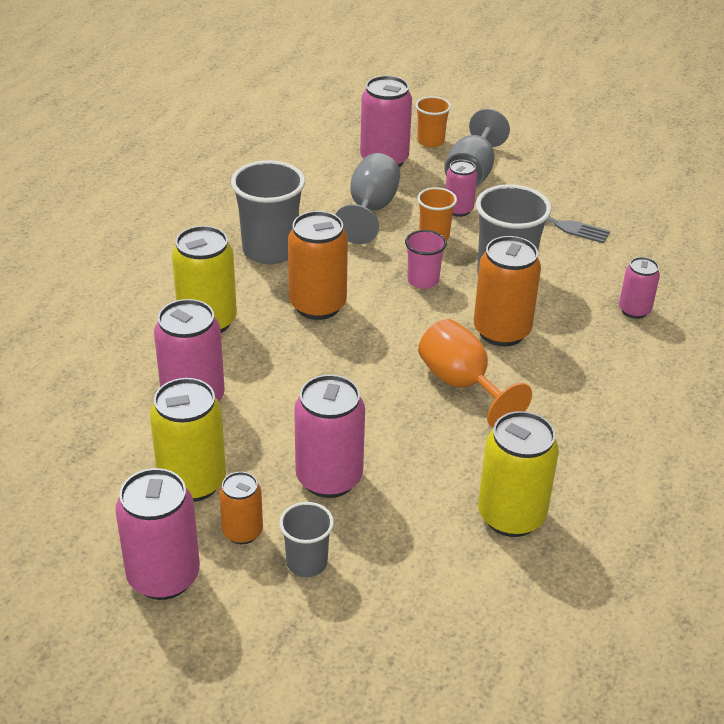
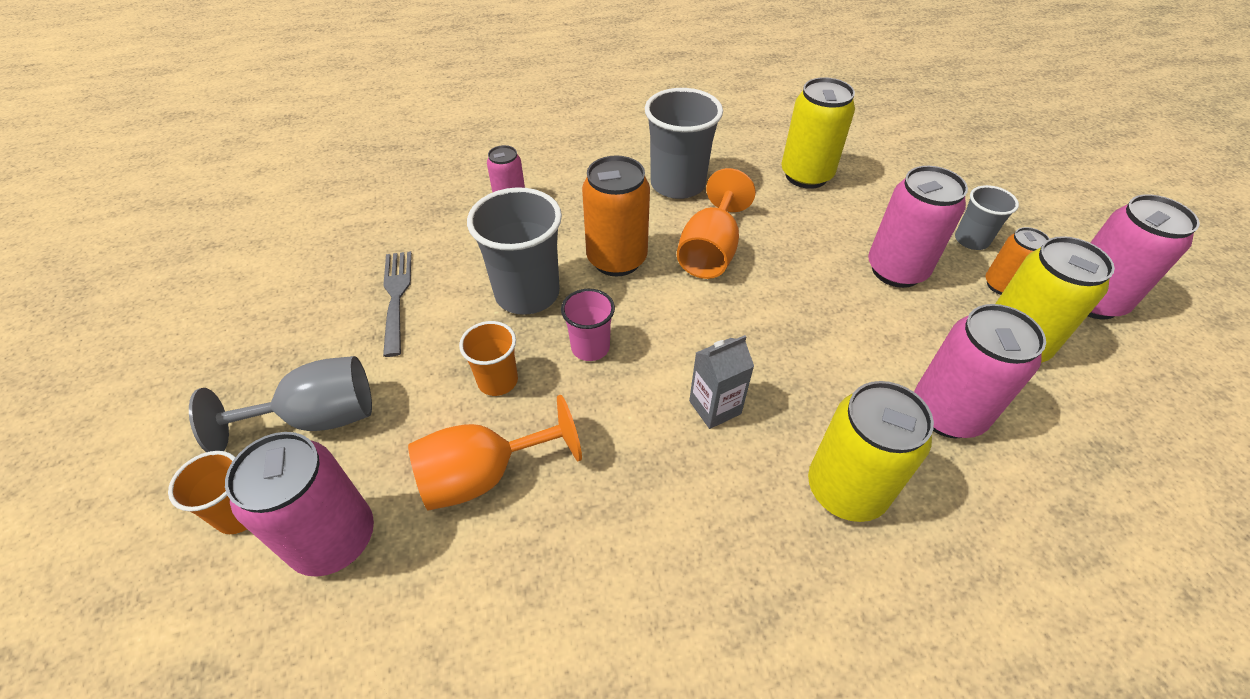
camera: 125 degrees left, 10 degrees up
grey cup [231,160,305,264] -> grey cup moved to [645,88,723,199]
orange can [288,211,348,320] -> grey carton [689,335,754,429]
grey goblet [335,153,400,244] -> orange goblet [408,395,582,511]
pink can [446,160,477,217] -> none

